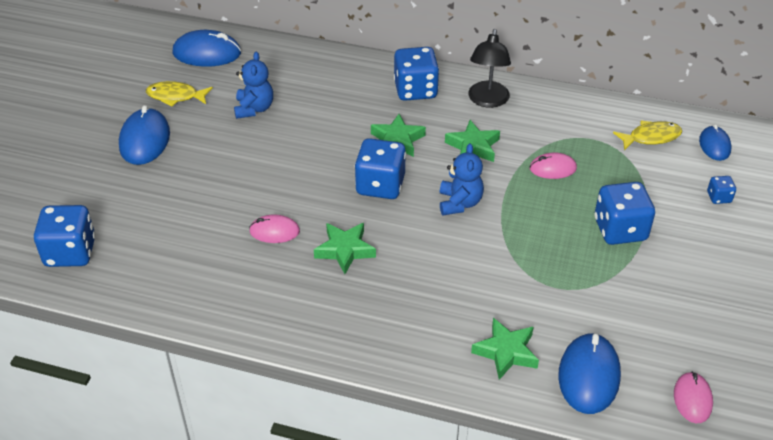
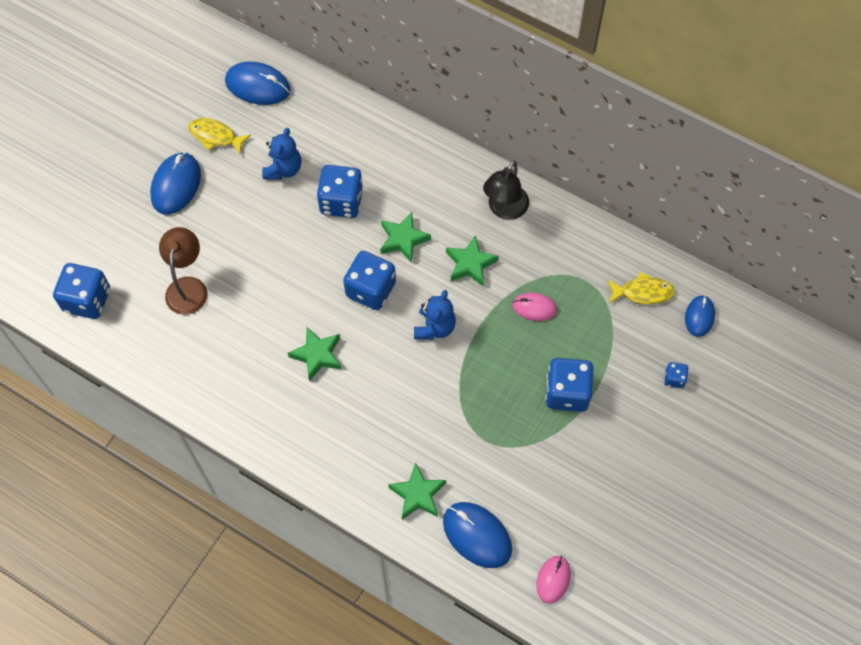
camera: 15 degrees right, 20 degrees up
pink mouse [249,215,300,243] -> none
blue dice [394,47,439,101] -> blue dice moved to [317,165,363,218]
blue mouse [558,333,621,414] -> blue mouse turned 75 degrees counterclockwise [443,502,512,568]
none -> brown lamp [159,227,207,315]

